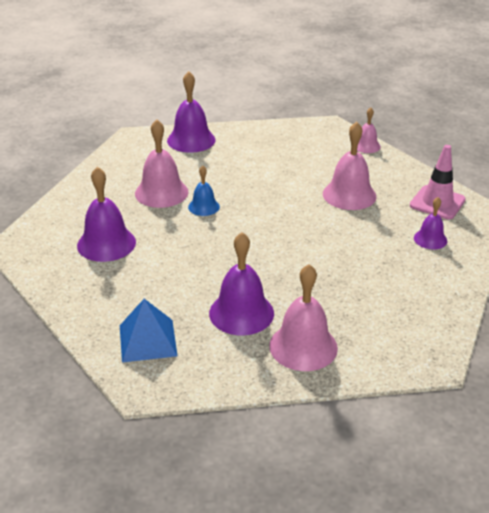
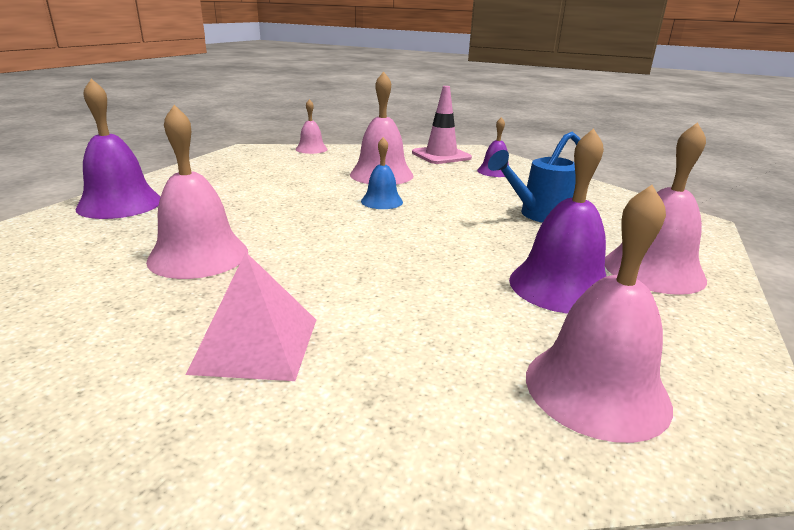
camera: 60 degrees left, 10 degrees down
purple bell [77,167,136,262] -> pink pyramid [186,252,316,381]
blue pyramid [120,299,177,363] -> pink bell [526,185,673,443]
blue bell [188,165,220,216] -> blue bell moved to [361,137,403,209]
none -> blue watering can [488,132,580,223]

